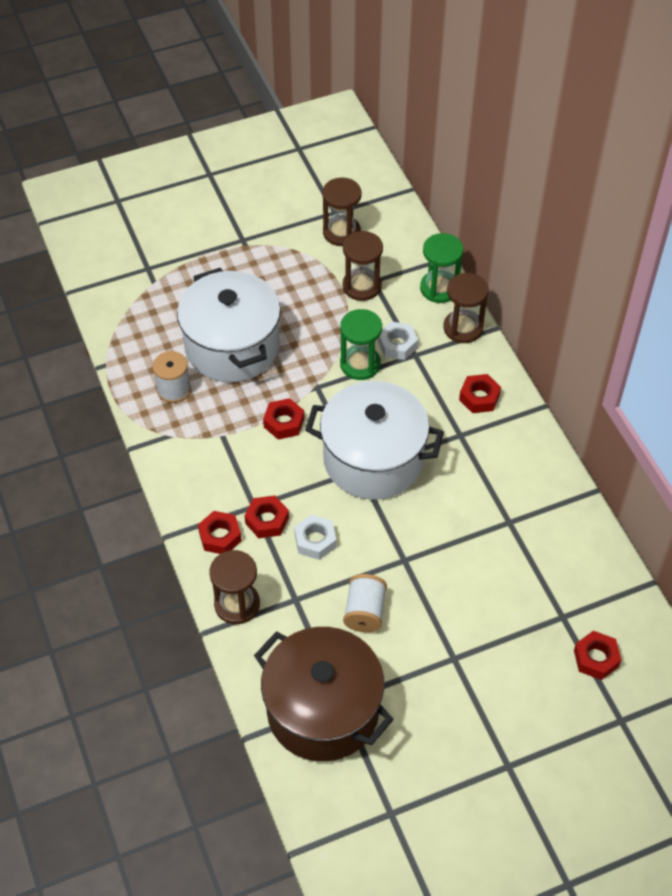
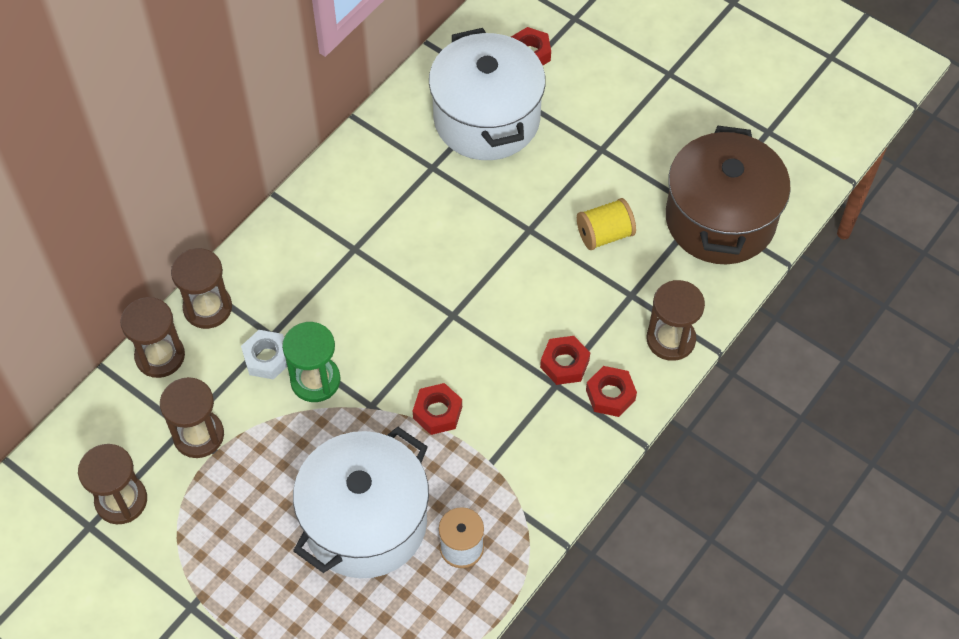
camera: 120 degrees left, 5 degrees up
white nut [294,514,336,560] -> none
white pot [305,381,444,500] -> white pot moved to [429,28,546,160]
white spool [343,574,387,632] -> yellow spool [577,198,636,250]
green hourglass [420,233,463,303] -> brown hourglass [121,297,185,378]
red nut [459,374,501,413] -> none

